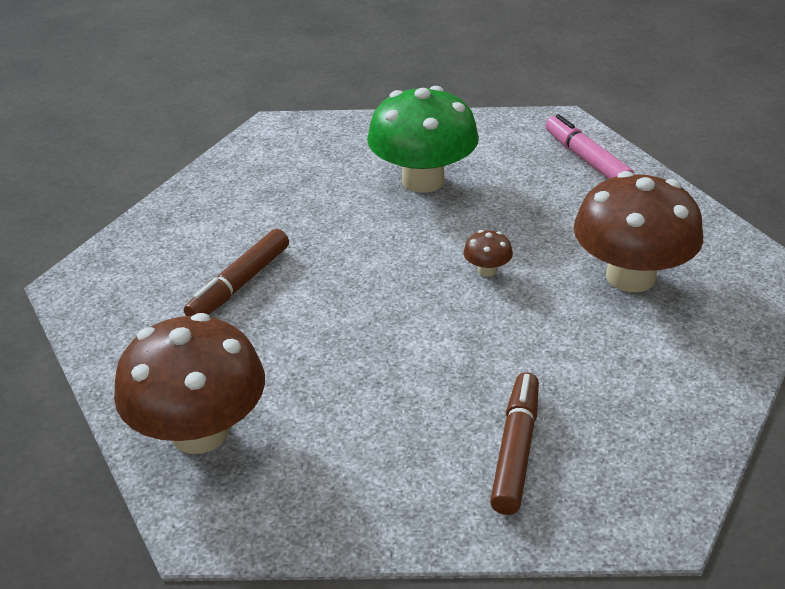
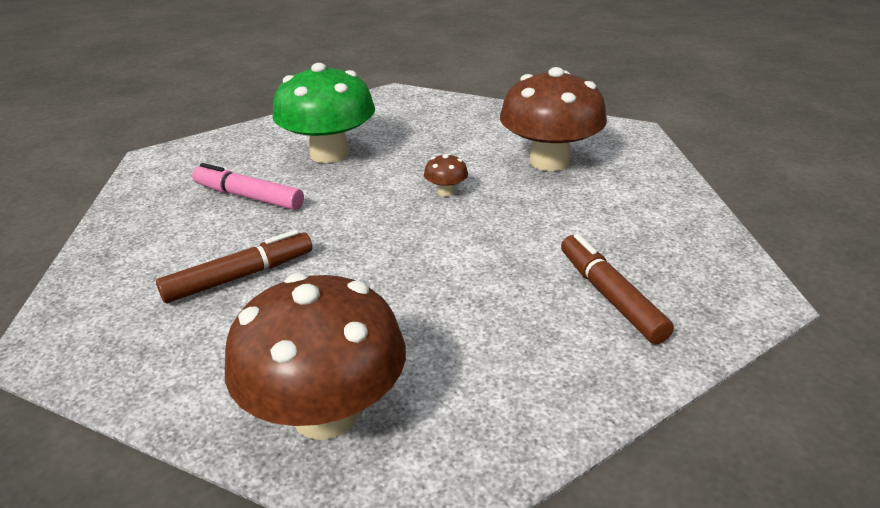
camera: 35 degrees left, 5 degrees down
brown marker [184,229,289,316] -> brown marker turned 120 degrees counterclockwise [156,230,312,303]
pink marker [546,114,634,179] -> pink marker moved to [192,163,304,210]

